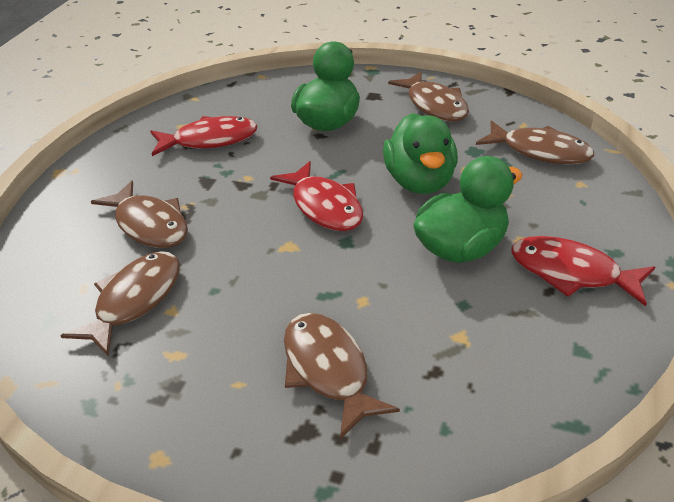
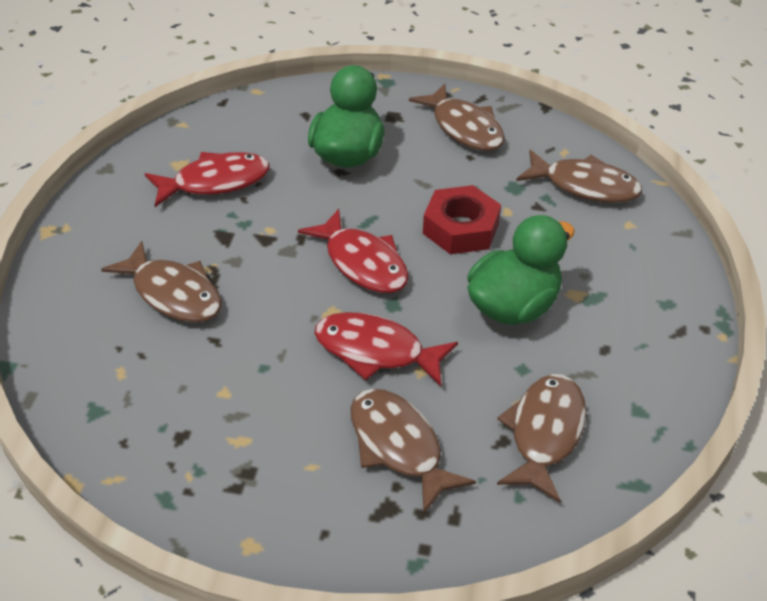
camera: 10 degrees left, 5 degrees up
brown fish [60,251,180,357] -> brown fish moved to [497,374,587,503]
green duck [383,113,458,194] -> red nut [423,185,501,254]
red fish [511,236,655,306] -> red fish moved to [315,312,458,386]

